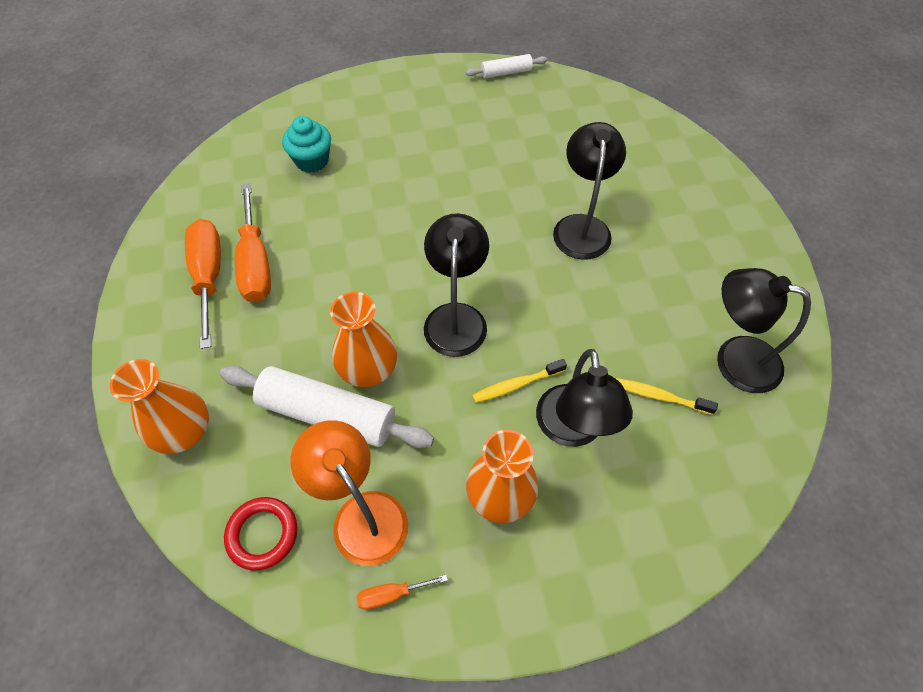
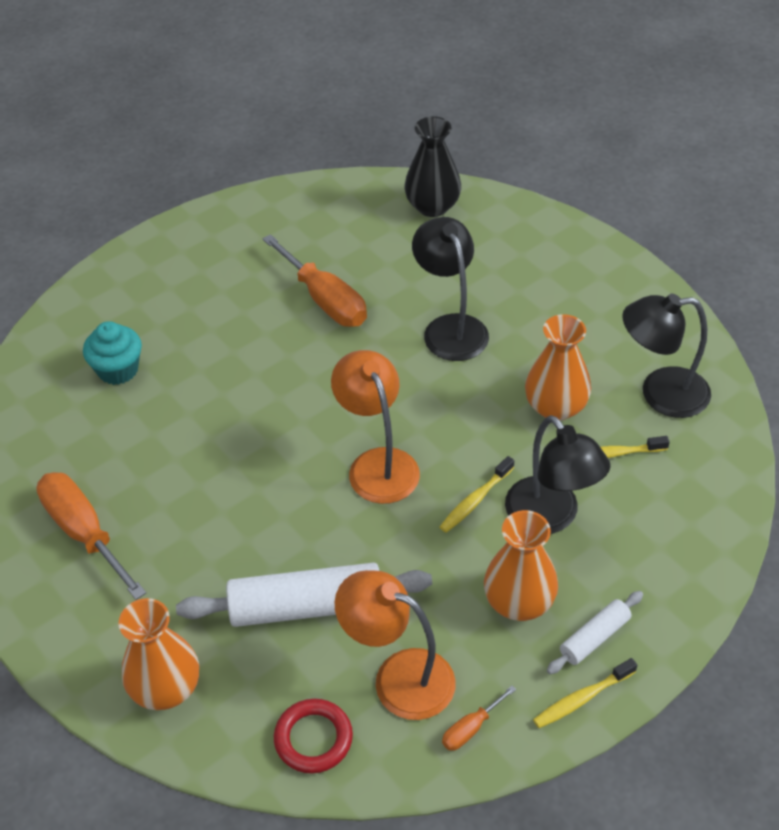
camera: 25 degrees left, 10 degrees down
orange screwdriver [235,184,271,302] -> orange screwdriver moved to [263,234,367,327]
orange vase [330,292,397,387] -> orange vase moved to [525,314,591,421]
black lamp [424,213,489,357] -> orange lamp [331,350,420,504]
white rolling pin [466,54,547,78] -> white rolling pin moved to [547,591,643,674]
none -> black vase [404,116,461,217]
none -> yellow toothbrush [533,658,637,728]

